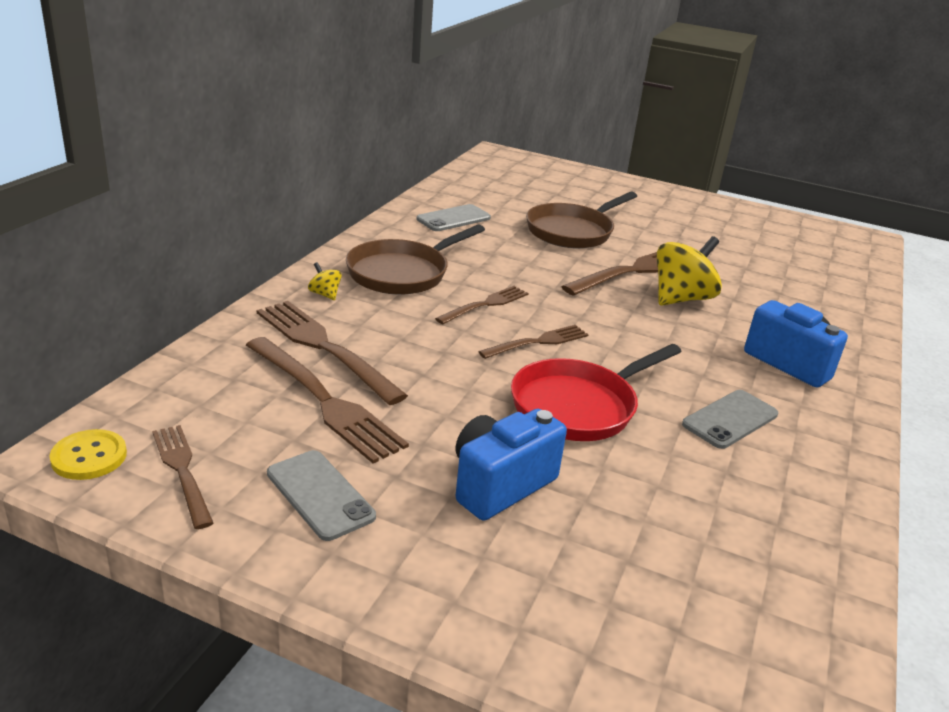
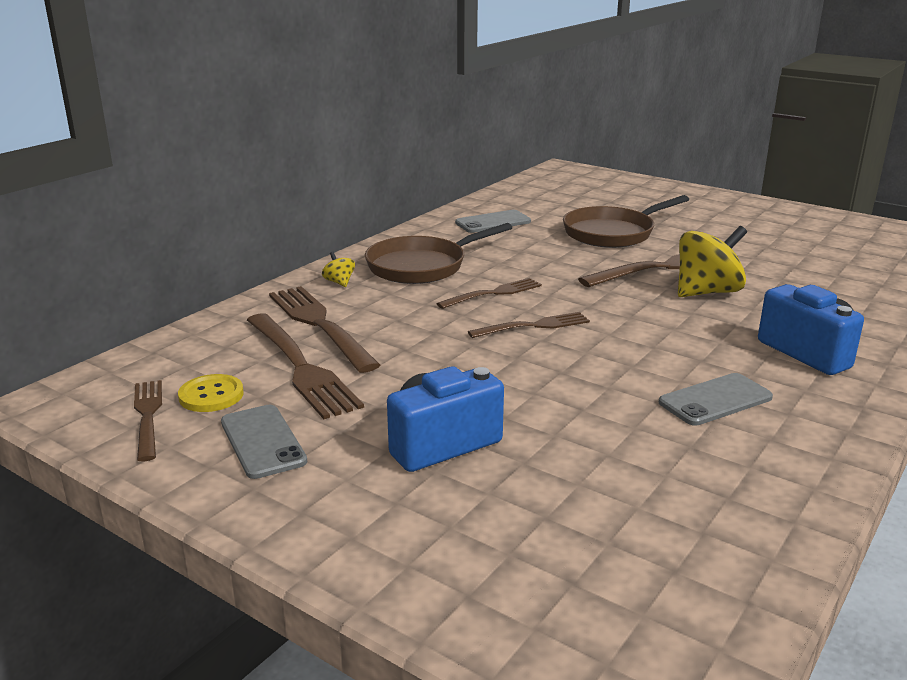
camera: 15 degrees right, 5 degrees down
yellow button [50,429,127,480] -> yellow button moved to [178,374,244,412]
red pan [511,344,681,441] -> none

